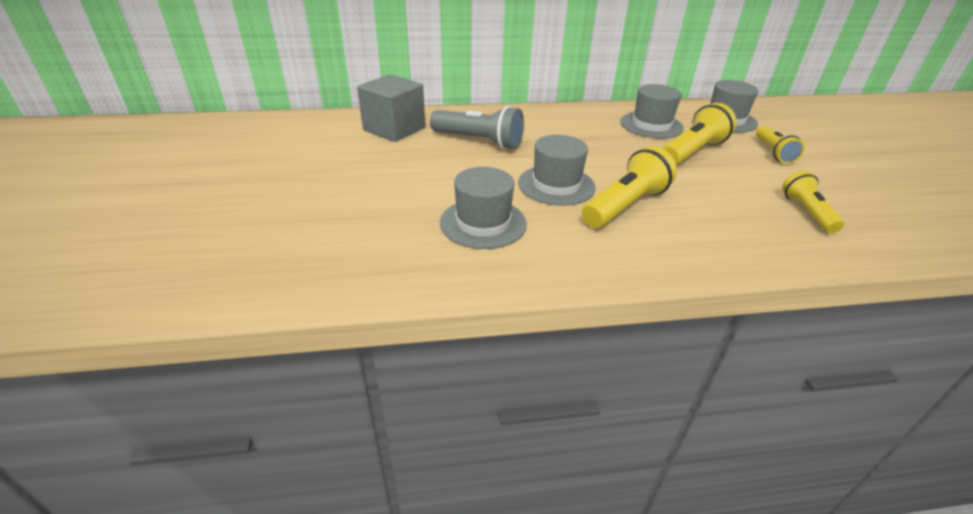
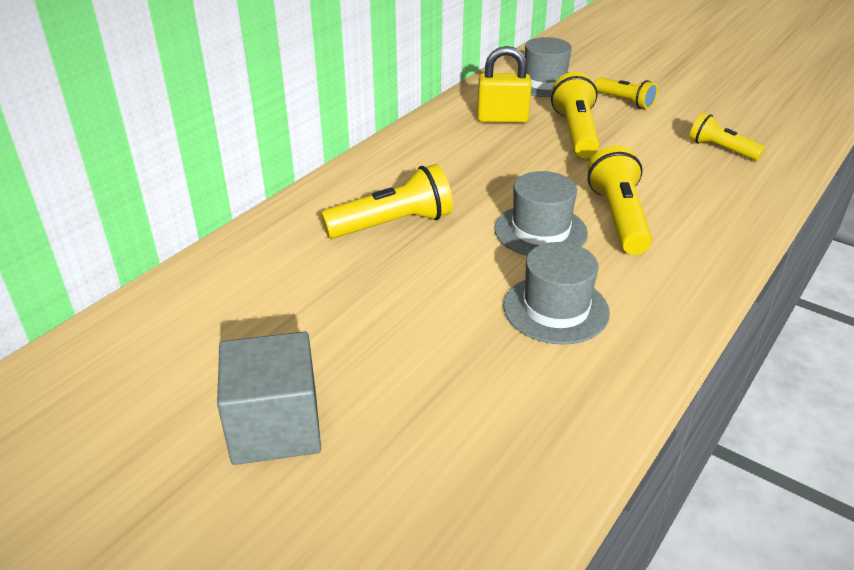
camera: 45 degrees left, 0 degrees up
grey cube [357,74,425,142] -> grey cube moved to [217,331,321,465]
grey flashlight [430,106,524,150] -> yellow flashlight [321,164,453,239]
grey hat [620,84,684,138] -> yellow padlock [477,46,532,123]

